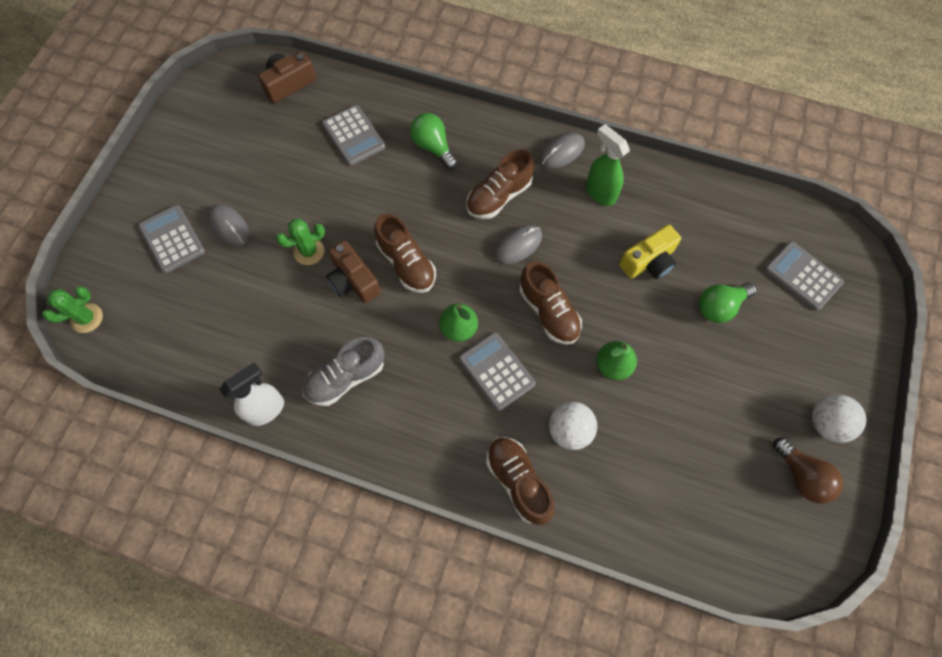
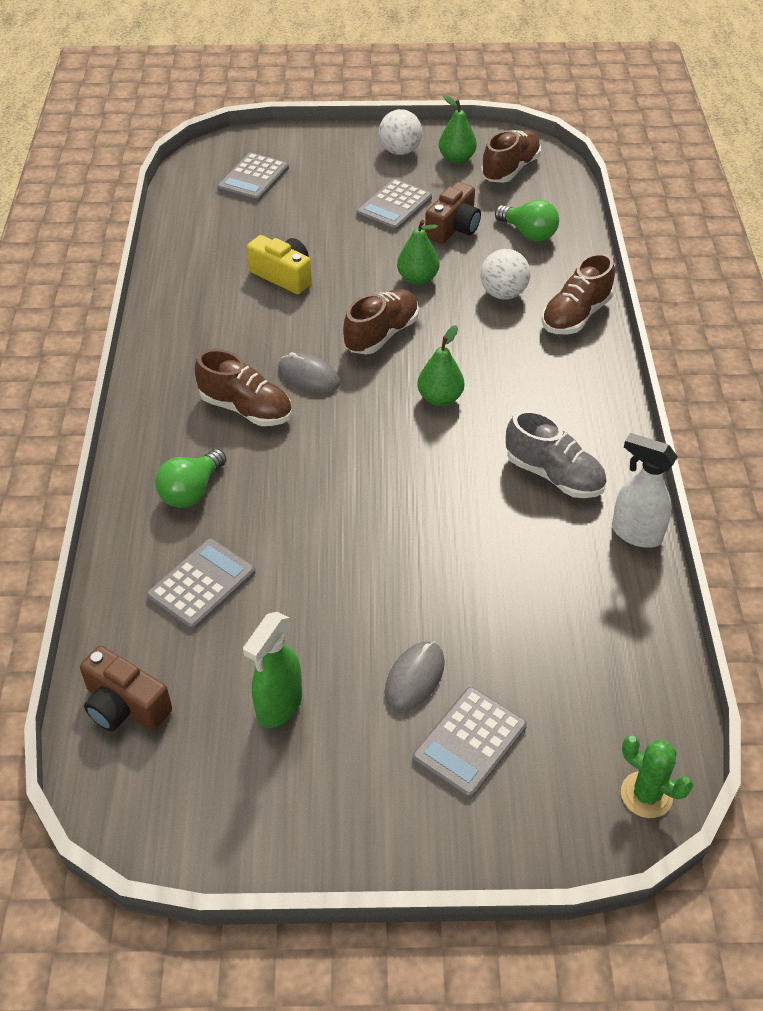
camera: 110 degrees left, 20 degrees down
green cactus [276,219,325,265] -> none
brown camera [326,240,381,303] -> brown camera moved to [425,182,481,244]
brown shoe [375,213,436,293] -> brown shoe moved to [481,130,541,183]
grey calculator [459,332,535,411] -> grey calculator moved to [356,179,432,231]
grey mouse [540,133,585,168] -> none
green spray bottle [586,124,630,206] -> green spray bottle moved to [243,612,302,728]
green light bulb [699,282,757,323] -> green light bulb moved to [495,199,559,242]
brown light bulb [773,438,843,503] -> green pear [439,95,477,164]

